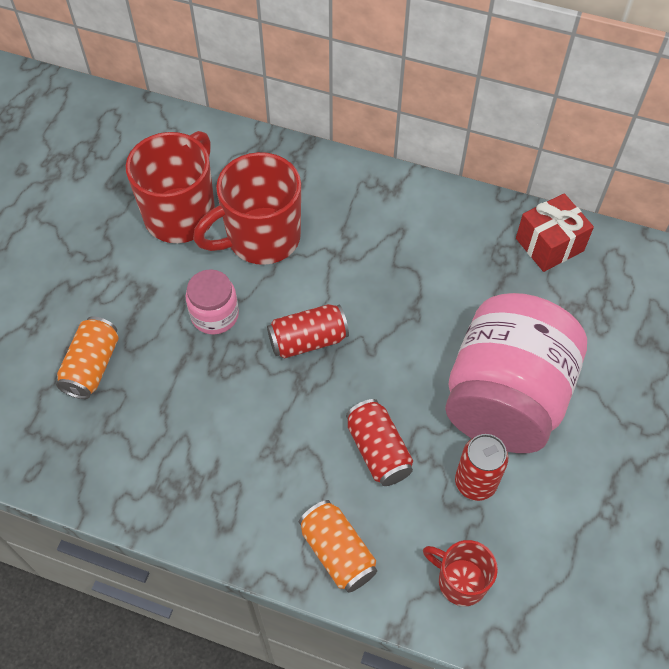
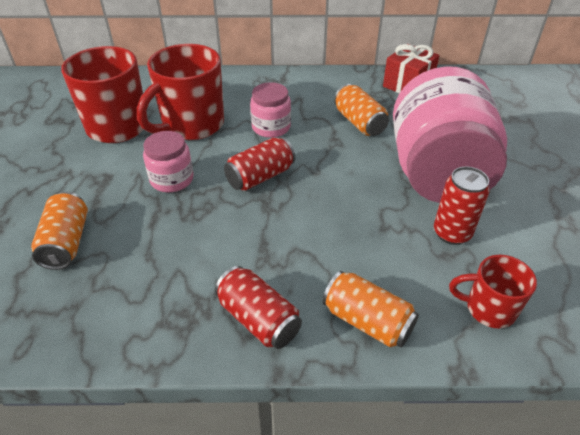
camera: 20 degrees left, 15 degrees down
red can [346,399,413,486] -> red can moved to [215,266,302,349]
none -> pink jar [250,82,291,138]
none -> orange can [334,84,389,136]

